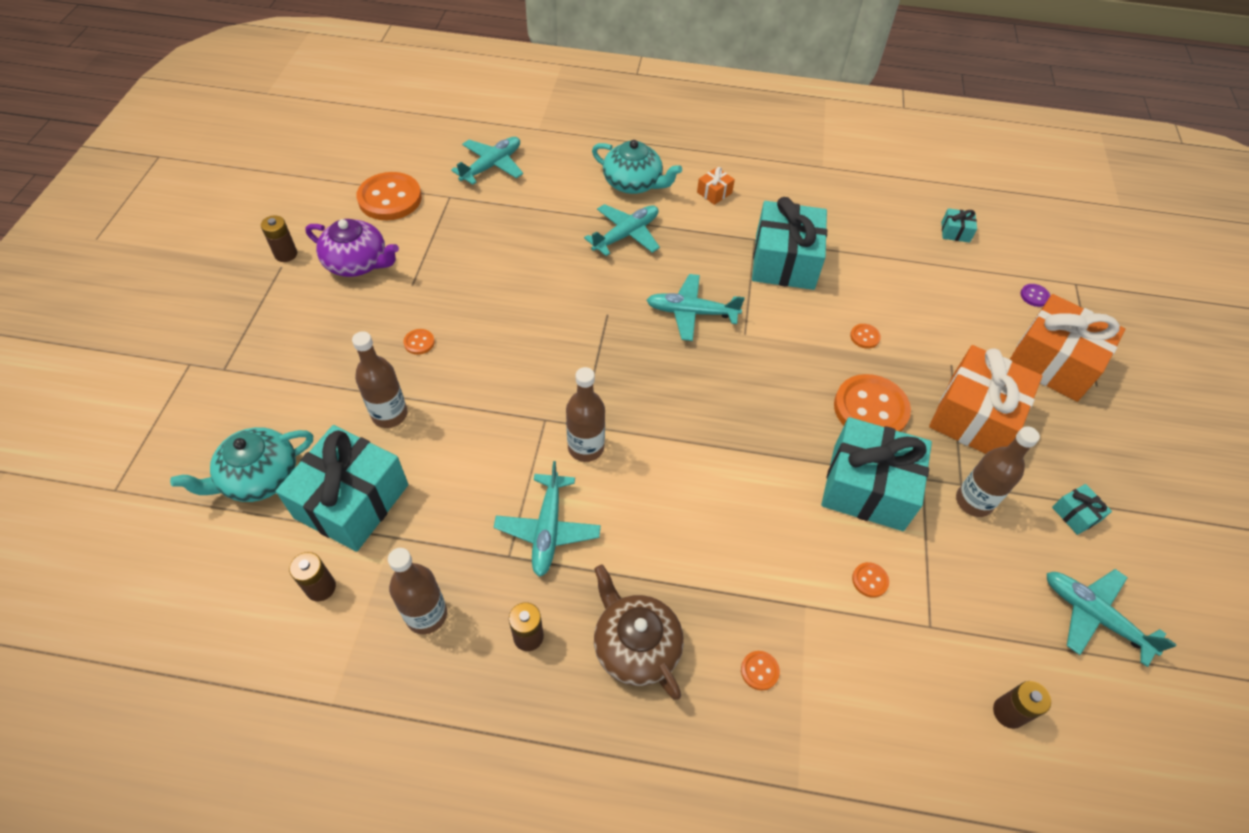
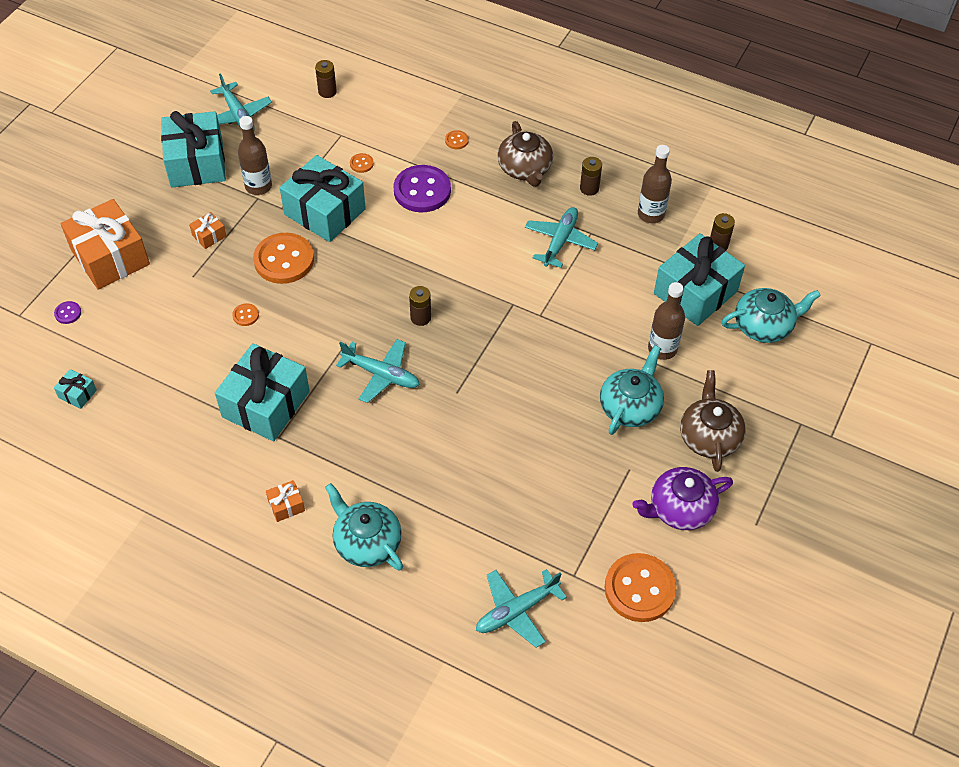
camera: 160 degrees left, 0 degrees up
brown battery [261,215,297,262] -> brown battery moved to [409,286,431,326]
purple teapot [306,219,399,277] -> purple teapot turned 60 degrees counterclockwise [632,467,733,530]
orange button [403,329,435,355] -> turquoise teapot [600,345,664,435]
brown bottle [566,367,605,462] -> none
turquoise plane [584,204,660,256] -> none
orange gift [929,345,1042,454] -> orange gift [189,212,227,249], size x0.42
turquoise gift [1052,484,1112,535] -> turquoise gift [161,111,226,187], size x2.39
none -> purple button [394,165,451,212]
none -> brown teapot [680,370,746,472]

